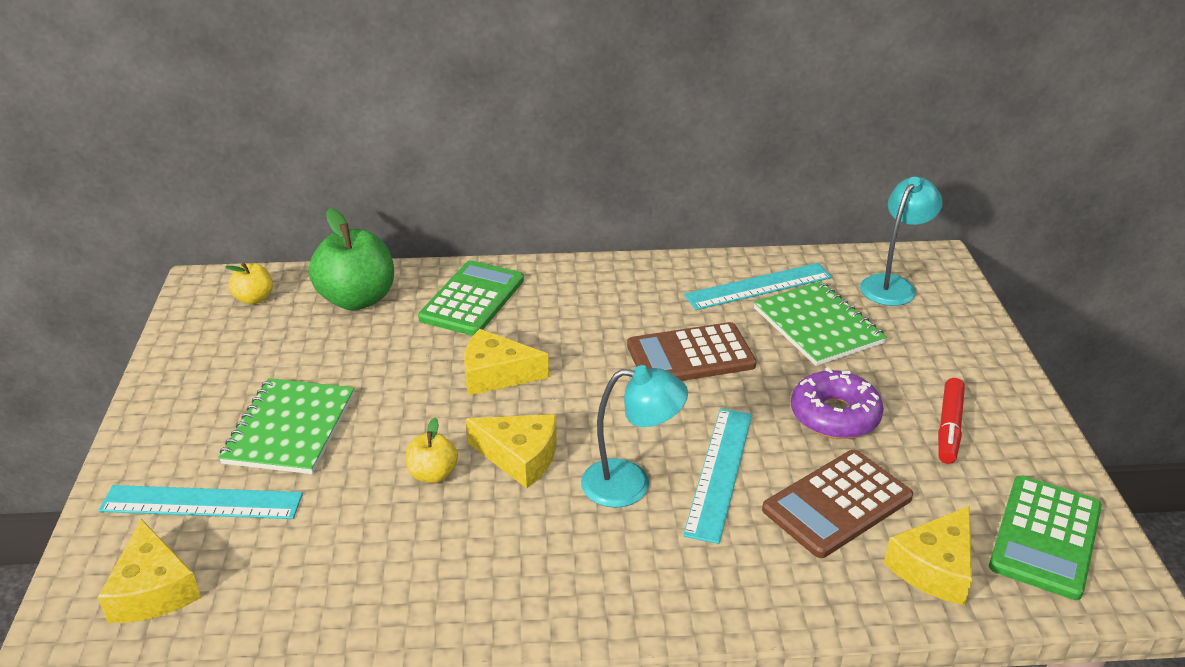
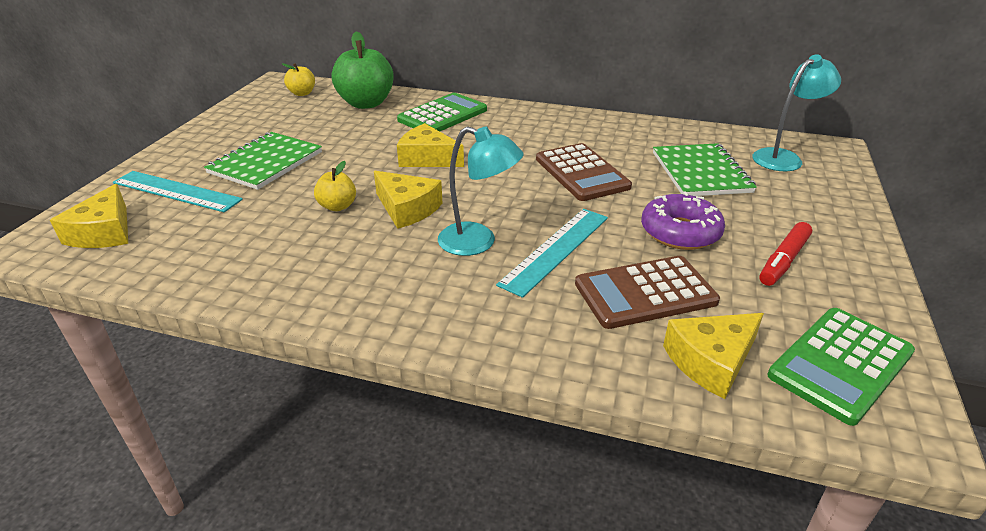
camera: 20 degrees right, 0 degrees up
brown calculator [627,322,756,381] -> brown calculator turned 120 degrees counterclockwise [536,143,632,201]
turquoise ruler [684,263,832,310] -> none

